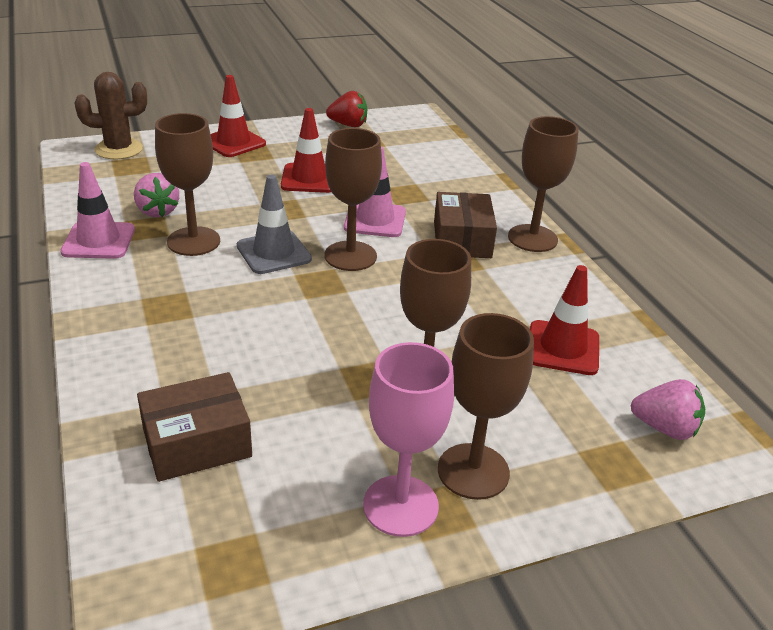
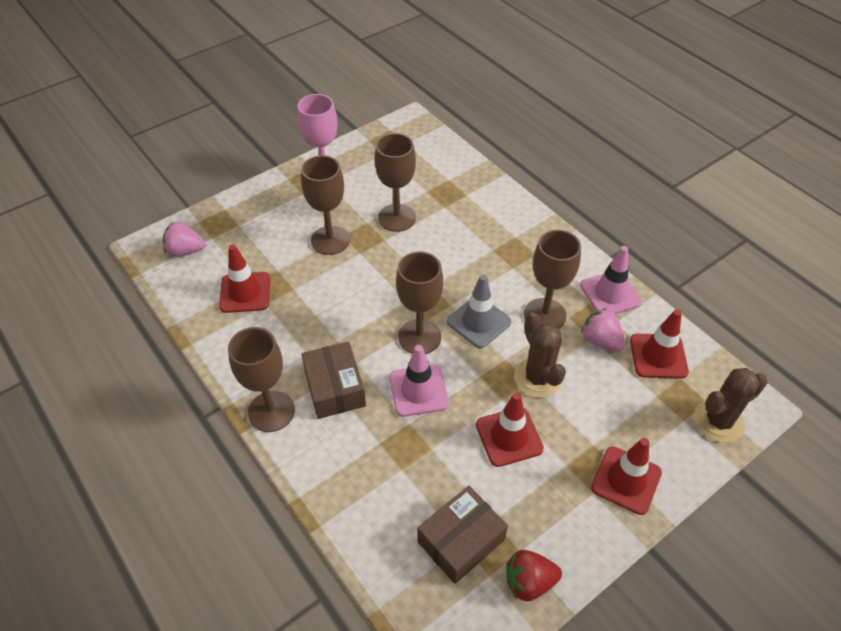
camera: 165 degrees right, 15 degrees up
brown box [137,372,252,482] -> brown box moved to [418,486,508,584]
brown goblet [438,313,534,500] -> brown goblet moved to [375,133,416,232]
none -> brown cactus [514,312,566,398]
none -> red traffic cone [630,309,689,378]

